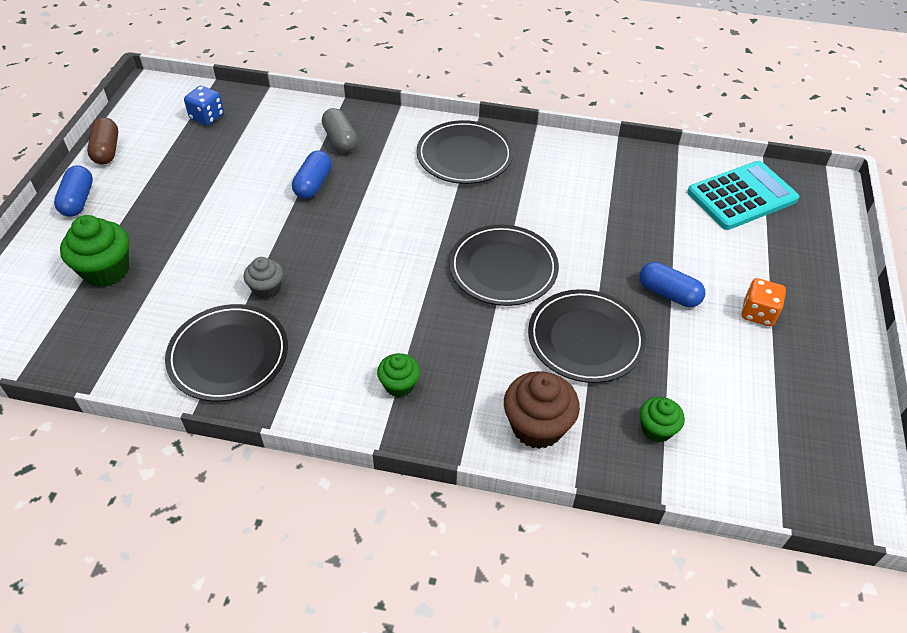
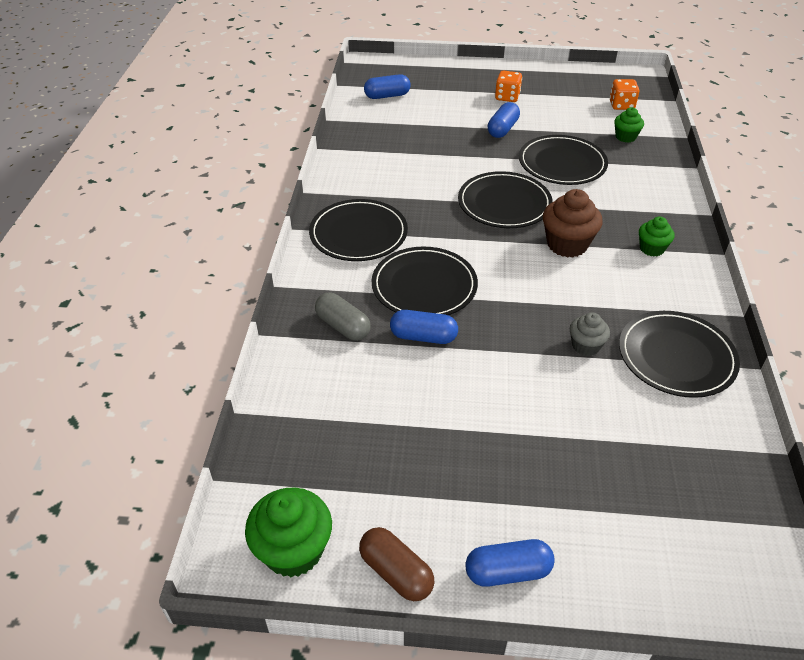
camera: 95 degrees left, 5 degrees down
green cupcake [60,215,129,287] -> green cupcake moved to [245,488,332,577]
brown capsule [87,117,118,164] -> brown capsule turned 60 degrees clockwise [359,527,434,601]
blue dice [184,86,224,126] -> none
grey capsule [322,108,358,153] -> grey capsule turned 75 degrees clockwise [315,293,371,341]
brown cupcake [504,371,580,449] -> brown cupcake moved to [543,189,602,258]
turquoise calculator [687,161,799,230] -> blue capsule [364,74,411,99]
none -> black plate [372,247,478,315]
none -> orange dice [610,79,639,110]

